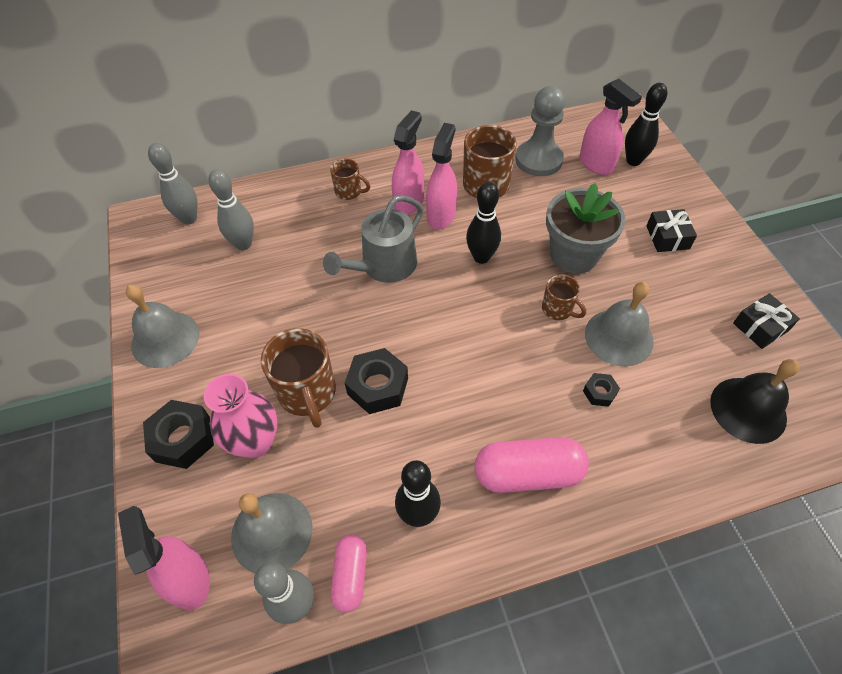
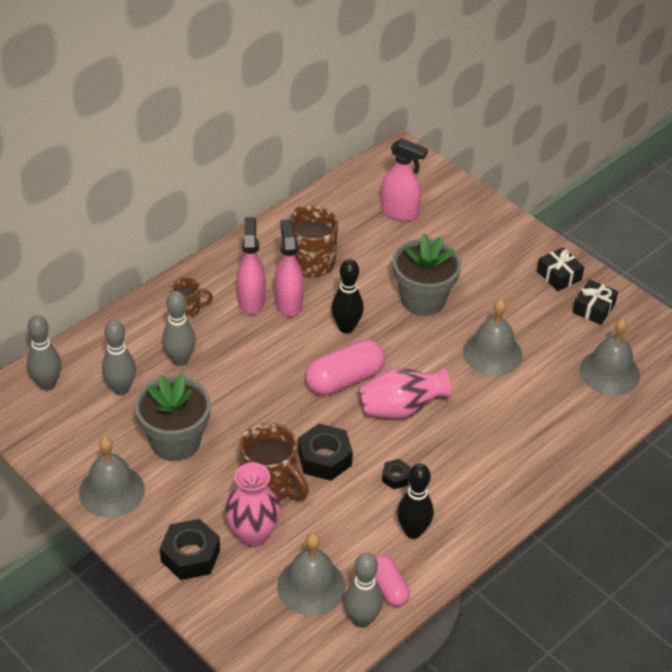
camera: 30 degrees left, 10 degrees down
pink spray bottle [118,506,210,610] -> none
grey watering can [323,195,424,283] -> none
pink capsule [475,437,589,493] -> pink capsule moved to [305,339,385,395]
grey pawn [515,86,565,176] -> none
brown mug [542,274,586,320] -> none
black nut [583,373,620,407] -> black nut moved to [382,459,411,489]
black bowling pin [625,83,667,166] -> none
black gift [646,209,697,252] -> black gift moved to [537,247,584,291]
black bell [710,359,799,444] -> grey bell [580,318,640,395]
none -> grey flower pot [135,373,211,461]
none -> grey bowling pin [162,291,196,366]
none -> pink vase [358,367,452,419]

